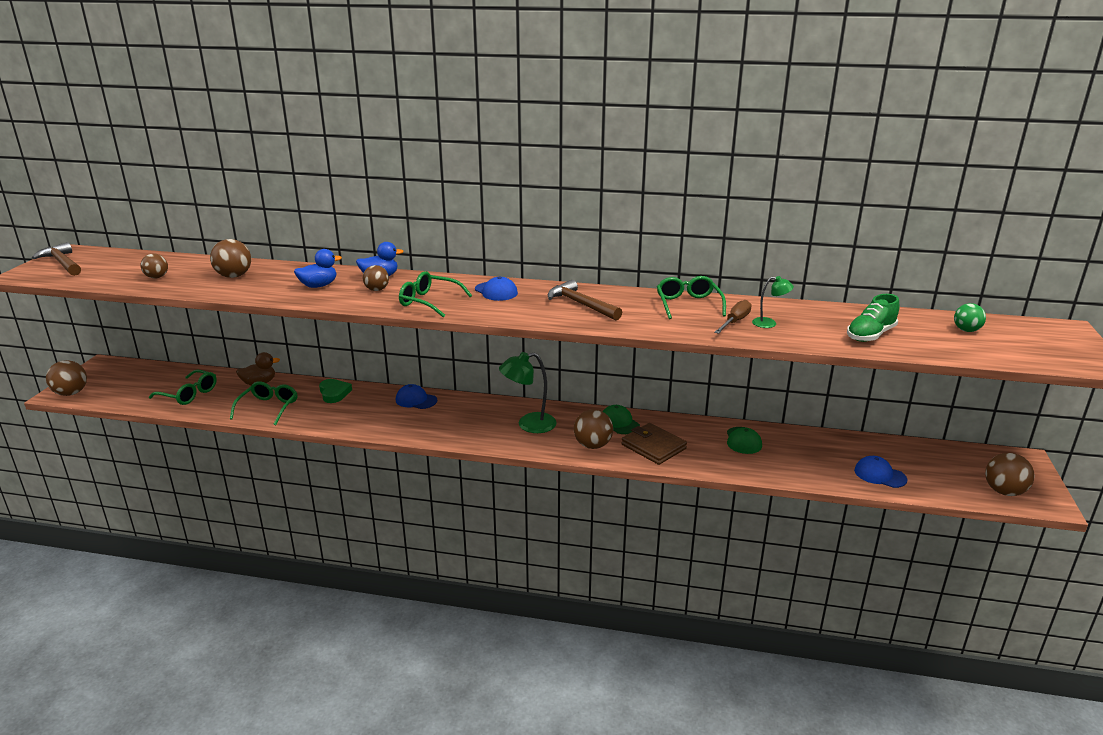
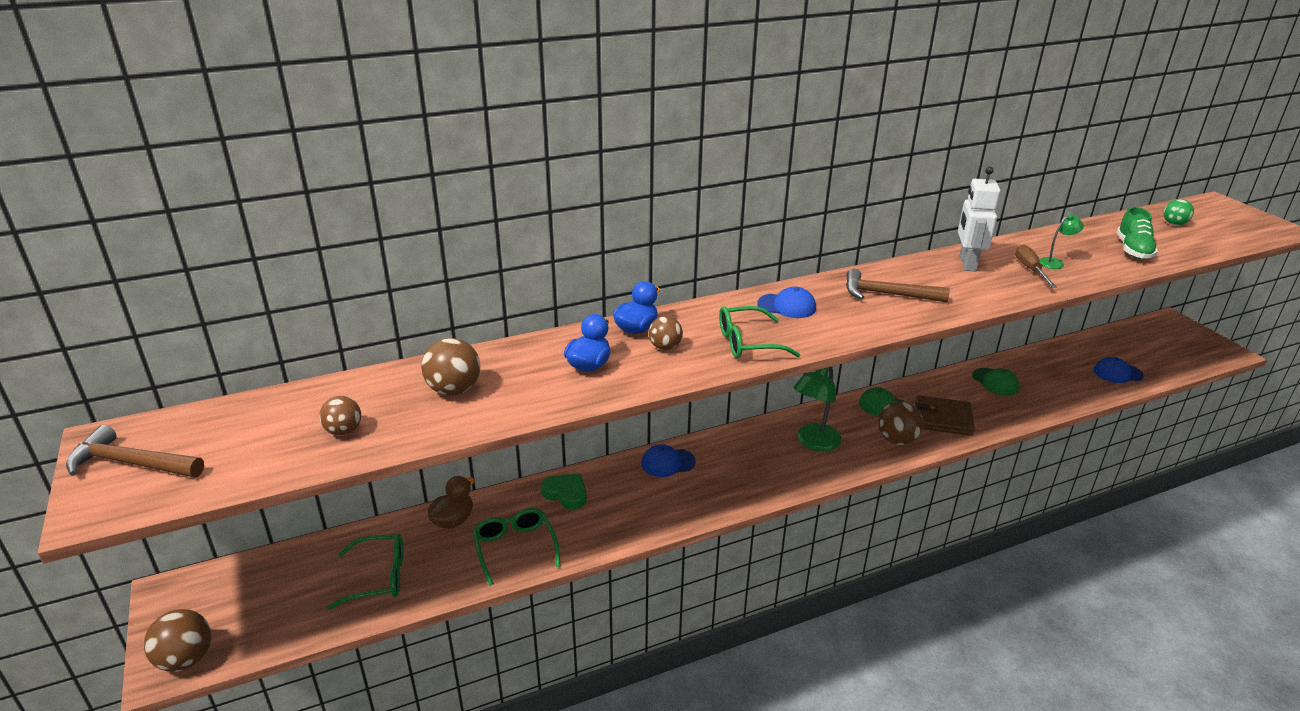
camera: 35 degrees left, 5 degrees up
green glasses [657,276,726,319] -> white robot [958,166,1000,272]
brown ball [985,453,1035,496] -> none

